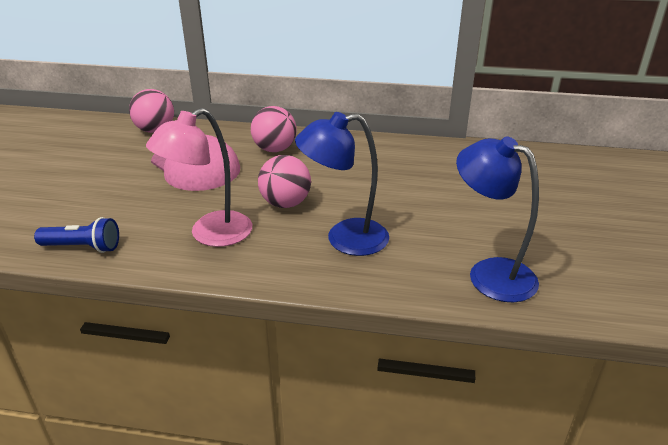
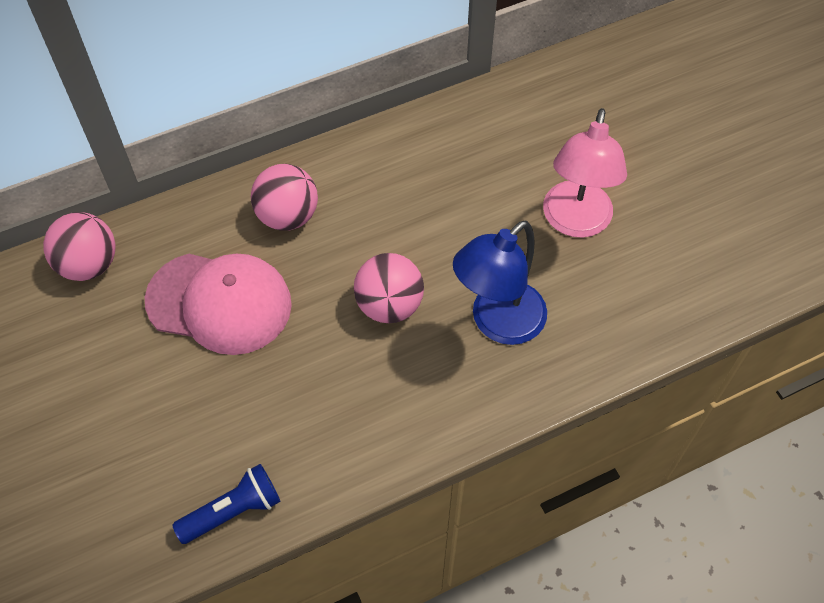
camera: 35 degrees left, 25 degrees up
pink lamp [146,108,252,247] -> pink lamp moved to [543,108,627,238]
blue lamp [456,136,539,302] -> none

